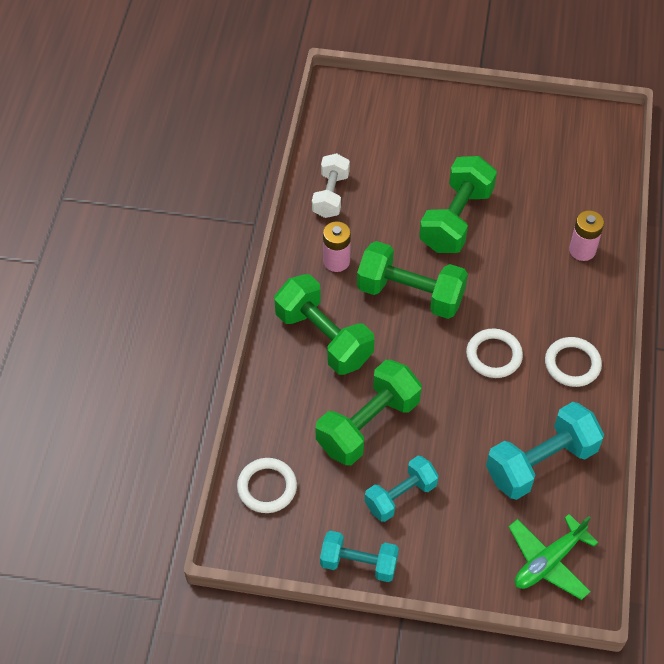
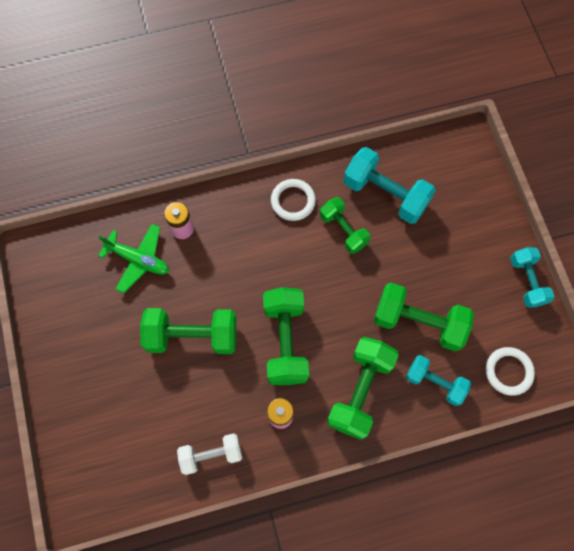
camera: 115 degrees left, 15 degrees up
turquoise dumbbell [365,456,439,522] -> turquoise dumbbell moved to [406,355,471,406]
white ring [466,329,523,378] -> none
green plane [508,514,598,600] -> green plane moved to [98,224,169,293]
none -> green dumbbell [320,197,371,254]

